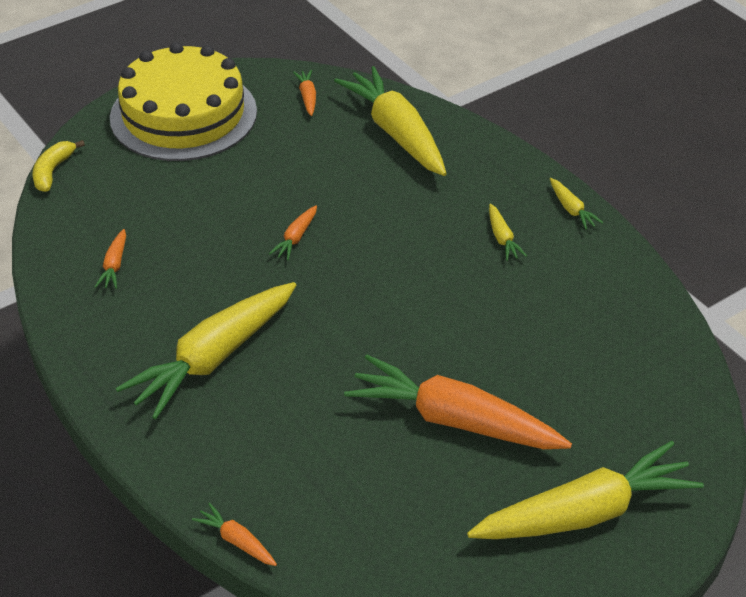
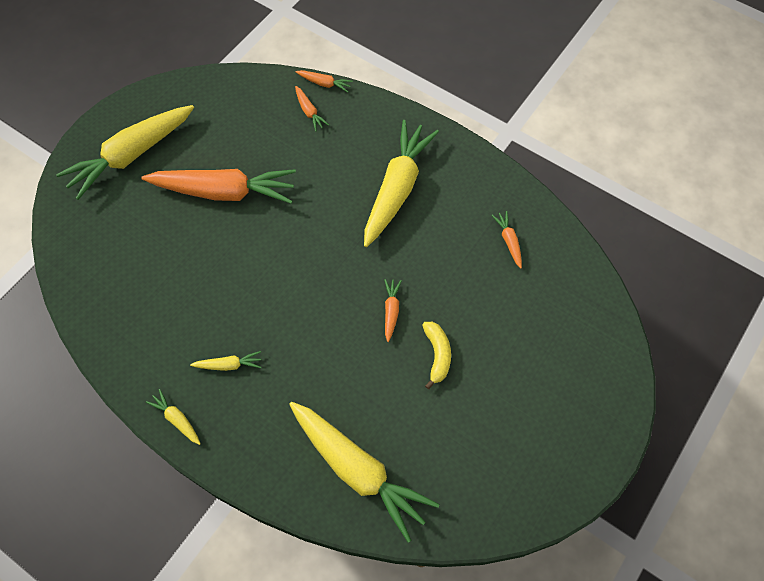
camera: 160 degrees right, 20 degrees up
yellow banana [32,140,85,192] -> yellow banana moved to [422,322,451,389]
yellow cake [110,42,257,161] -> none
orange carrot [293,70,316,116] -> orange carrot moved to [295,86,329,131]
yellow carrot [489,204,527,261] -> yellow carrot turned 120 degrees clockwise [190,351,261,371]

